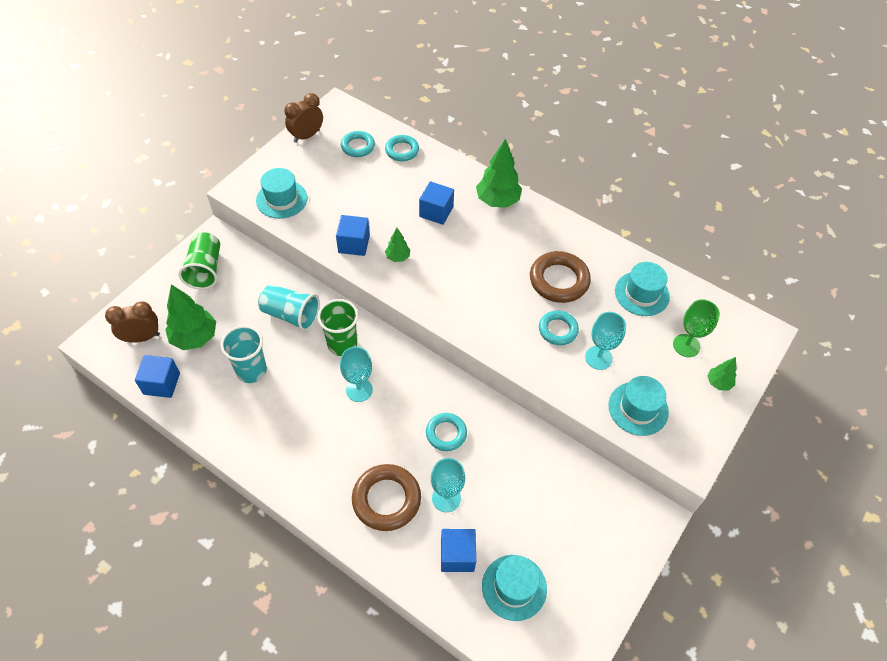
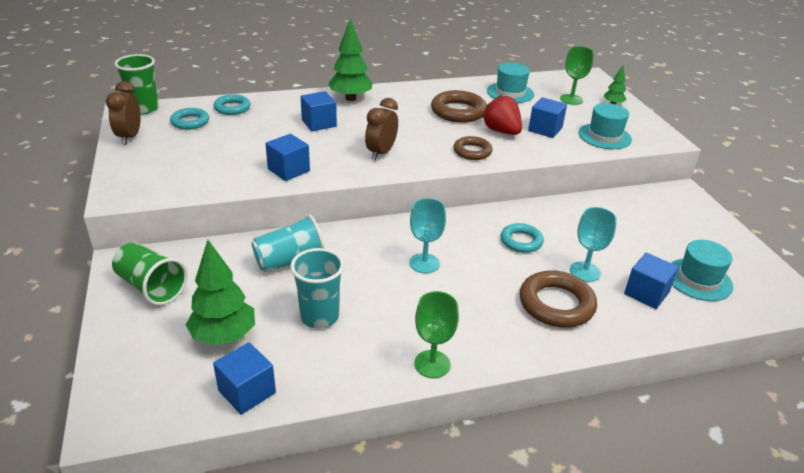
camera: 50 degrees left, 20 degrees down
brown clock [105,302,160,343] -> brown clock moved to [365,98,398,160]
turquoise hat [256,168,307,219] -> none
green cup [317,299,359,356] -> green cup moved to [114,54,159,114]
green tree [385,228,410,262] -> none
turquoise ring [539,311,579,345] -> red strawberry [483,95,522,135]
turquoise goblet [585,312,626,370] -> blue cube [528,97,567,138]
none -> green goblet [414,291,459,378]
none -> brown ring [453,136,493,160]

